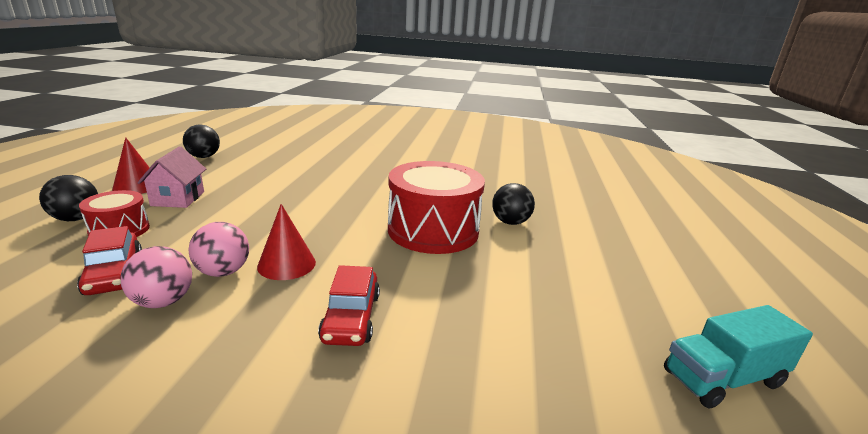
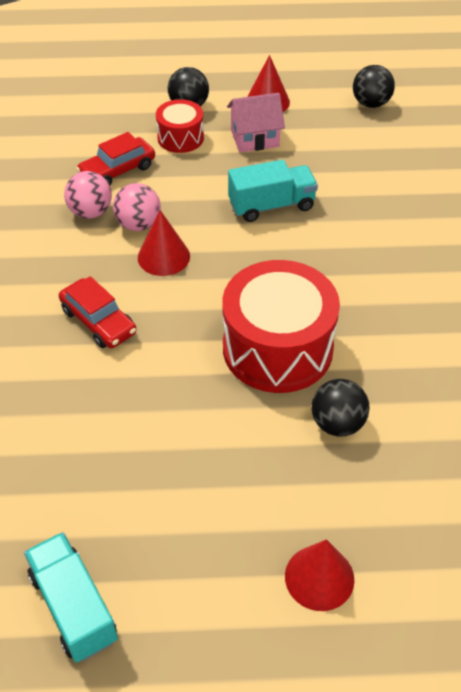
camera: 80 degrees right, 25 degrees up
red car [318,265,380,346] -> red car turned 120 degrees counterclockwise [59,276,137,348]
none -> turquoise truck [228,160,318,222]
none -> red cone [285,539,354,611]

